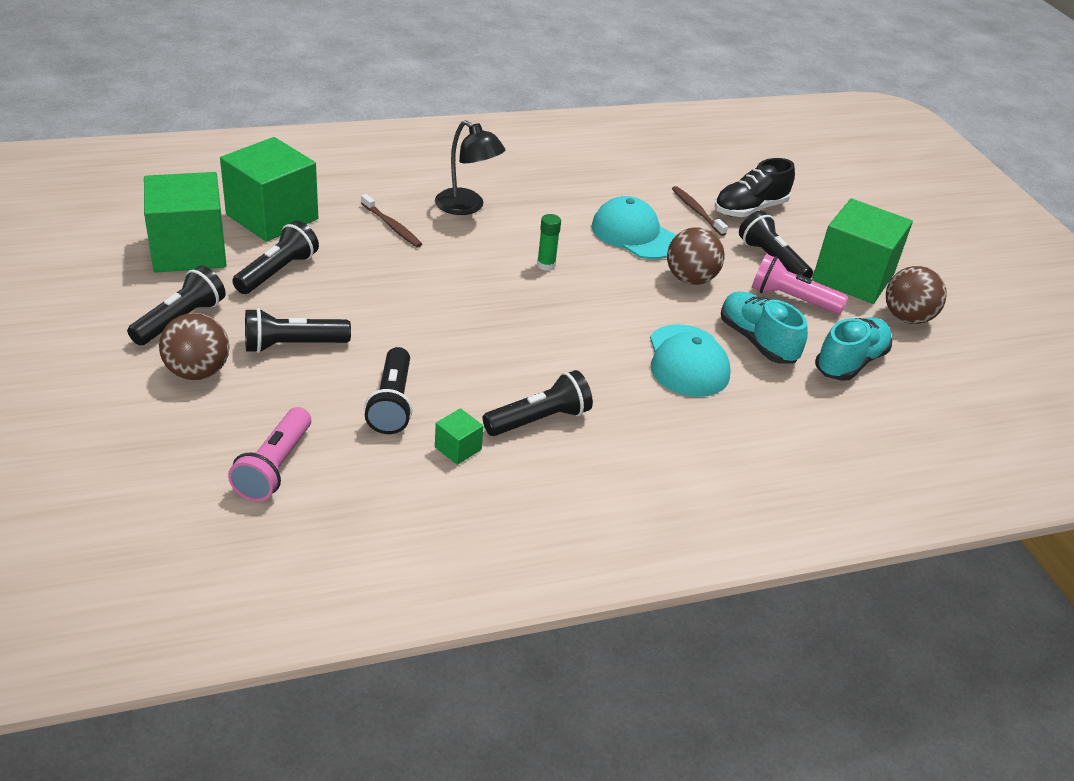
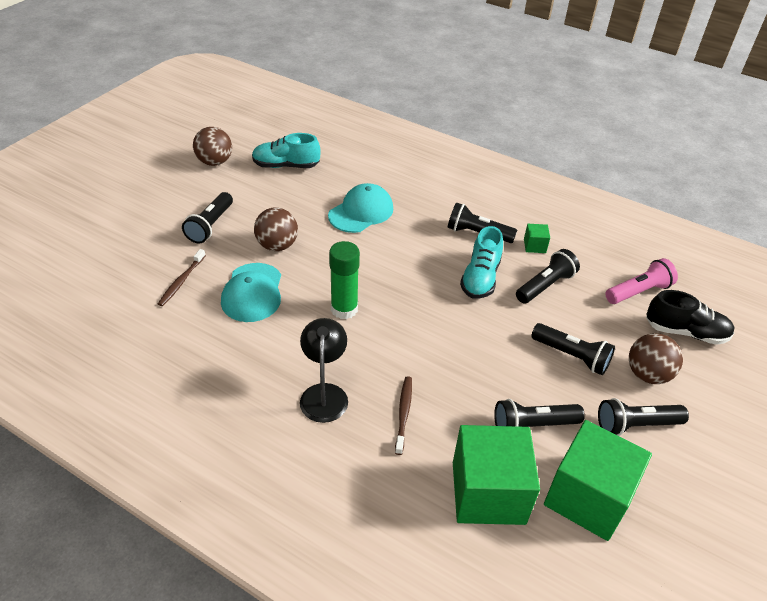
camera: 130 degrees left, 5 degrees up
green glue stick [537,214,561,271] -> green glue stick [329,241,360,319], size x1.75
black shoe [714,158,795,217] -> black shoe moved to [646,290,734,345]
turquoise shoe [721,291,808,363] -> turquoise shoe moved to [460,226,503,299]
pink flashlight [752,254,848,314] -> none
green cube [812,199,913,304] -> none

